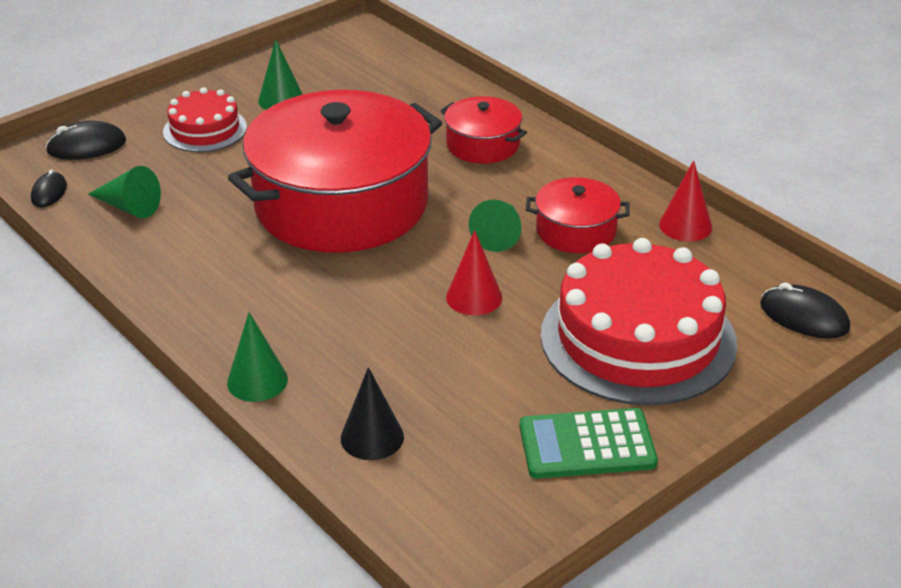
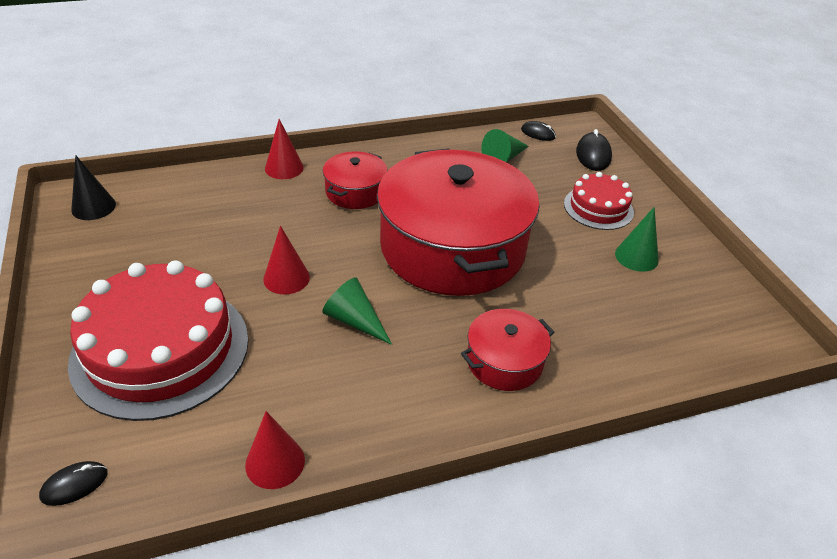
camera: 110 degrees right, 5 degrees up
green cone [227,312,288,402] -> red cone [265,119,304,179]
black cone [341,367,404,460] -> black cone moved to [71,155,116,220]
green calculator [520,408,658,479] -> none
red pot [526,177,630,253] -> red pot moved to [323,151,387,209]
black mouse [760,282,850,338] -> black mouse [39,461,108,506], size x0.65

